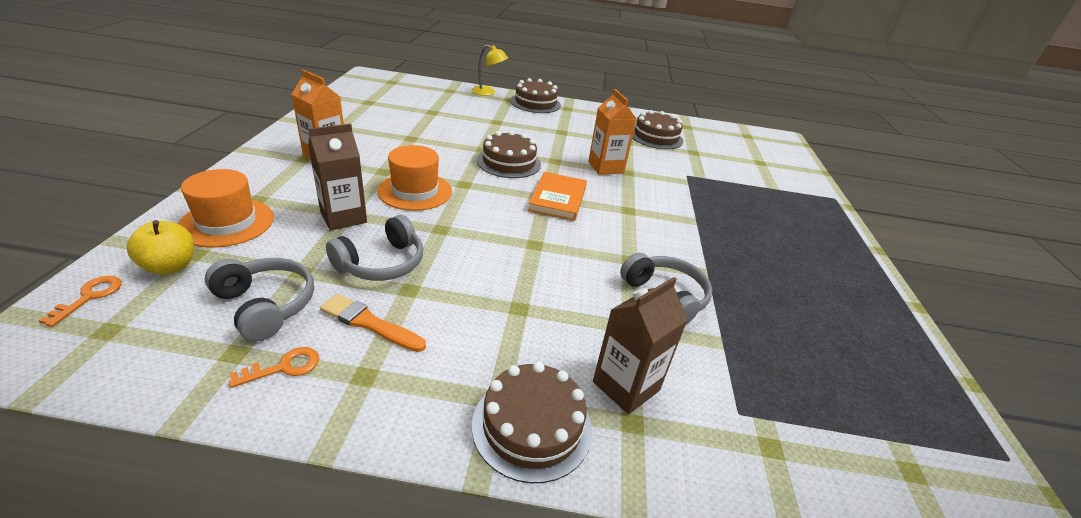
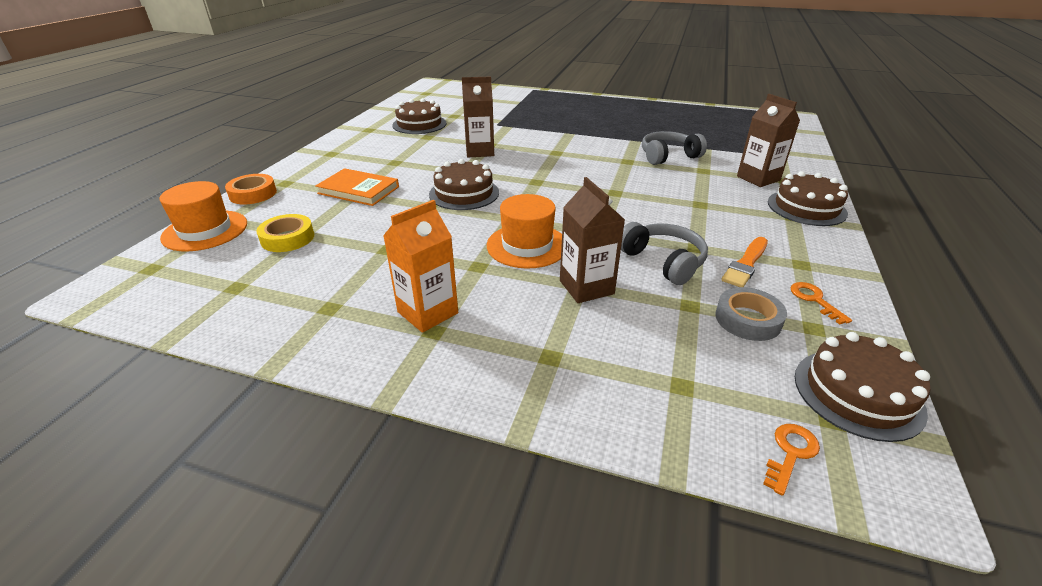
camera: 75 degrees left, 0 degrees up
orange key [39,276,122,327] -> orange key turned 105 degrees clockwise [763,424,820,496]
yellow apple [127,220,194,275] -> none
orange hat [178,169,274,248] -> orange hat moved to [160,181,247,252]
grey headphones [204,258,314,341] -> grey tape [715,287,787,341]
yellow lamp [471,45,508,96] -> orange tape [225,174,277,205]
brown cake [511,78,561,113] -> brown cake moved to [795,332,930,442]
orange book [528,172,587,221] -> orange book moved to [315,168,399,206]
orange carton [588,89,637,175] -> brown carton [462,76,494,157]
none -> yellow tape [256,214,314,252]

